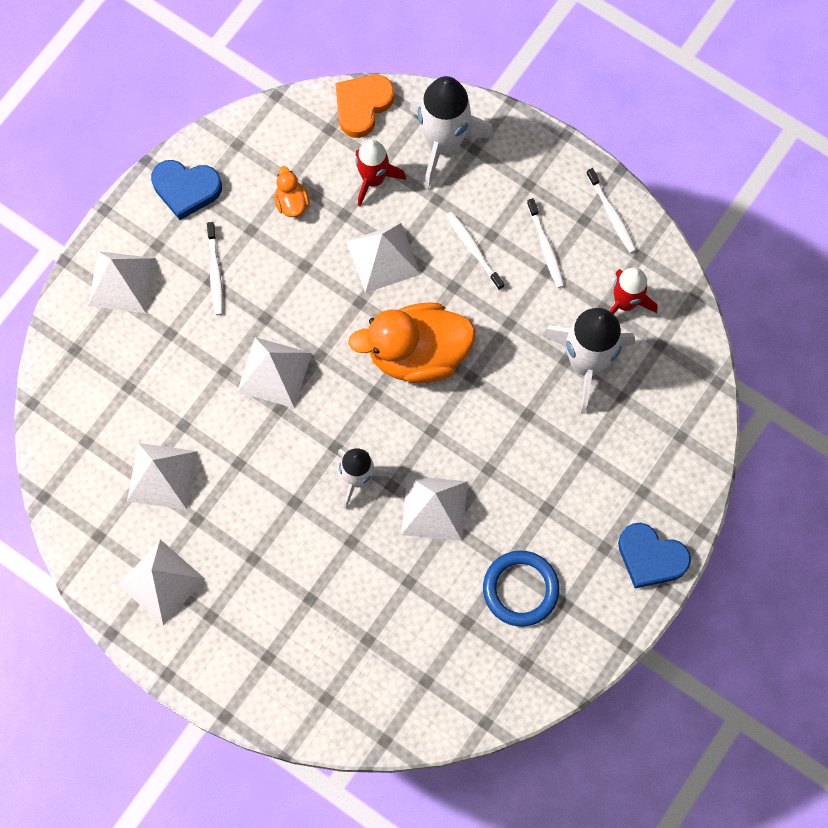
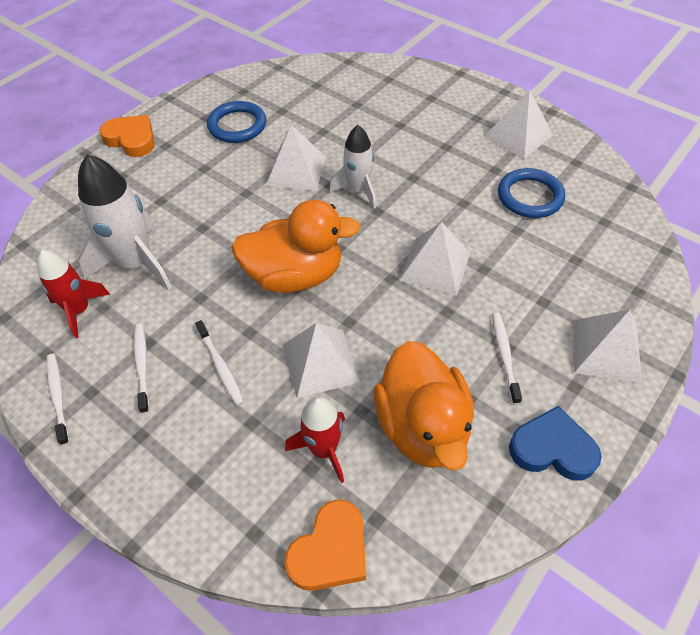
camera: 175 degrees left, 20 degrees down
white pyramid [127,443,198,510] -> blue ring [498,168,565,218]
orange duck [274,166,309,217] -> orange duck [374,341,474,471], size x2.31
white rocket [410,76,494,190] -> none
blue heart [618,523,691,588] -> orange heart [99,115,155,157]

